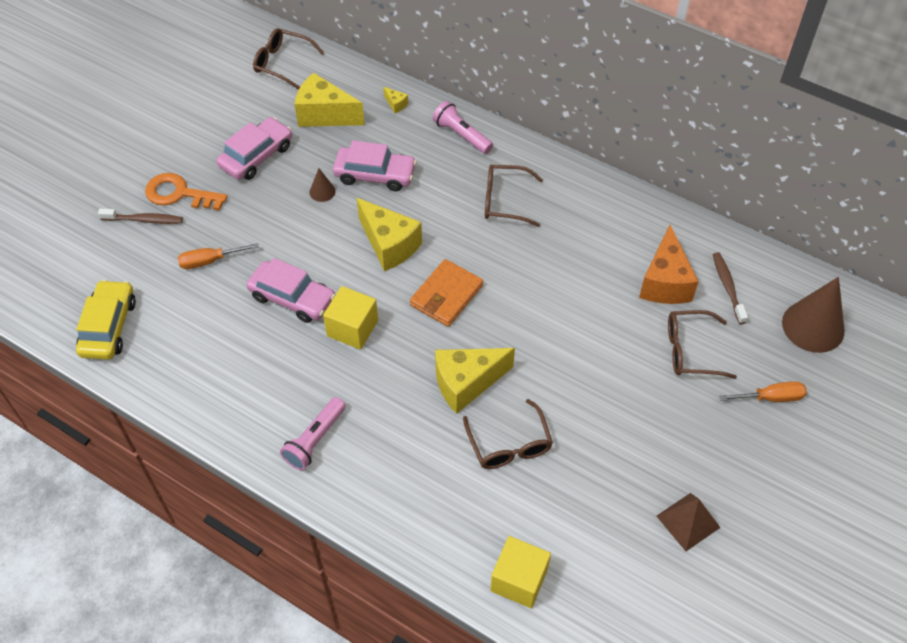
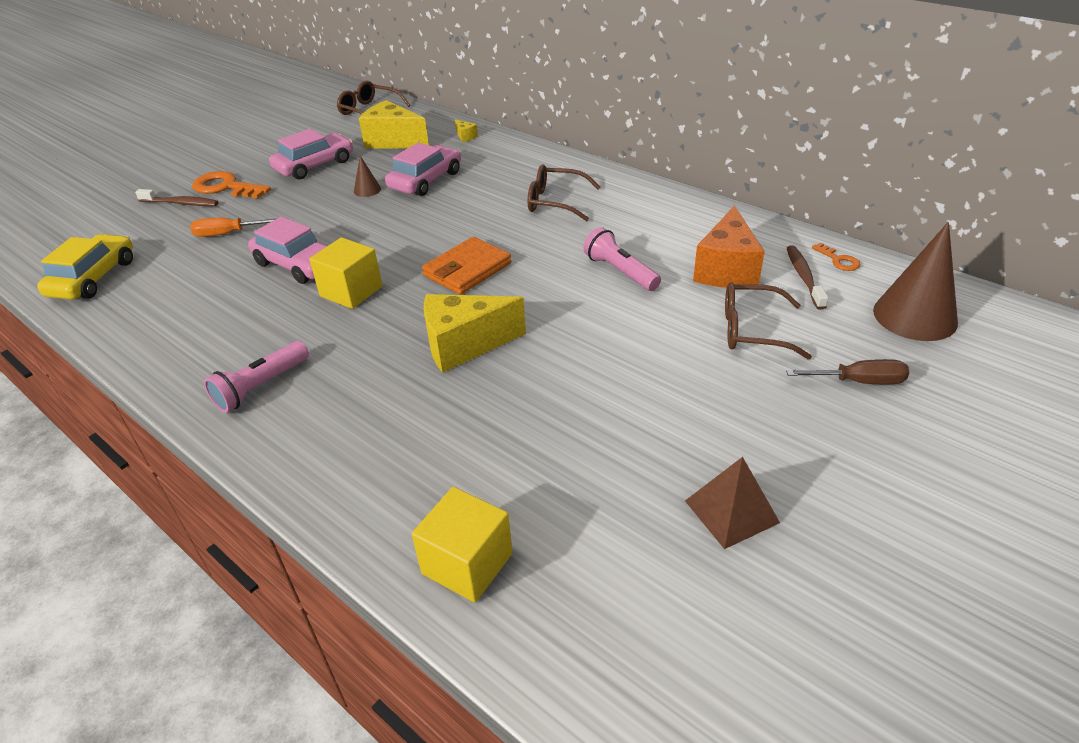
camera: 10 degrees right, 15 degrees down
pink car [333,140,417,191] -> pink car turned 75 degrees counterclockwise [385,143,461,196]
yellow cheese [357,198,422,271] -> none
pink flashlight [433,101,493,154] -> pink flashlight moved to [583,227,661,291]
brown glasses [463,399,553,469] -> none
orange screwdriver [719,381,807,402] -> brown screwdriver [786,359,909,384]
none -> orange key [812,243,860,271]

